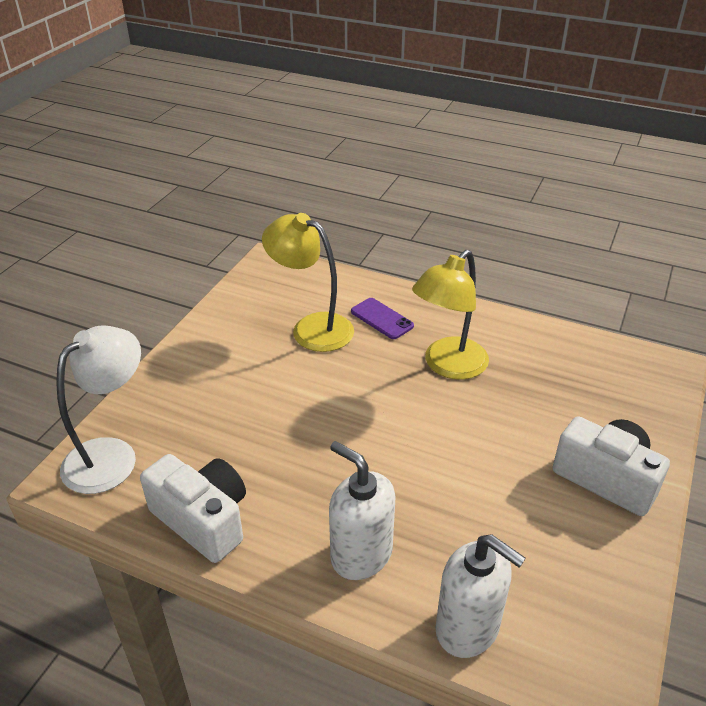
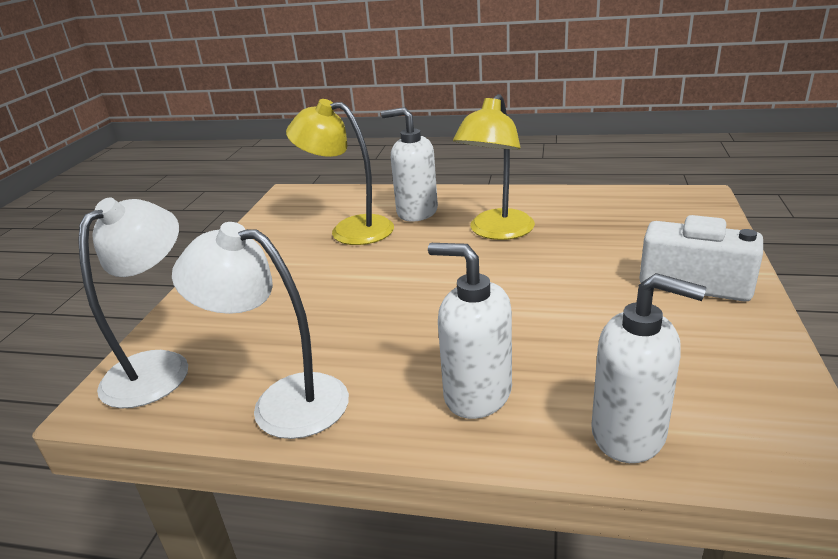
camera: 10 degrees left, 10 degrees down
white camera [140,454,246,563] -> white lamp [172,222,349,439]
purple phone [351,298,414,339] -> white soap dispenser [381,107,438,221]

